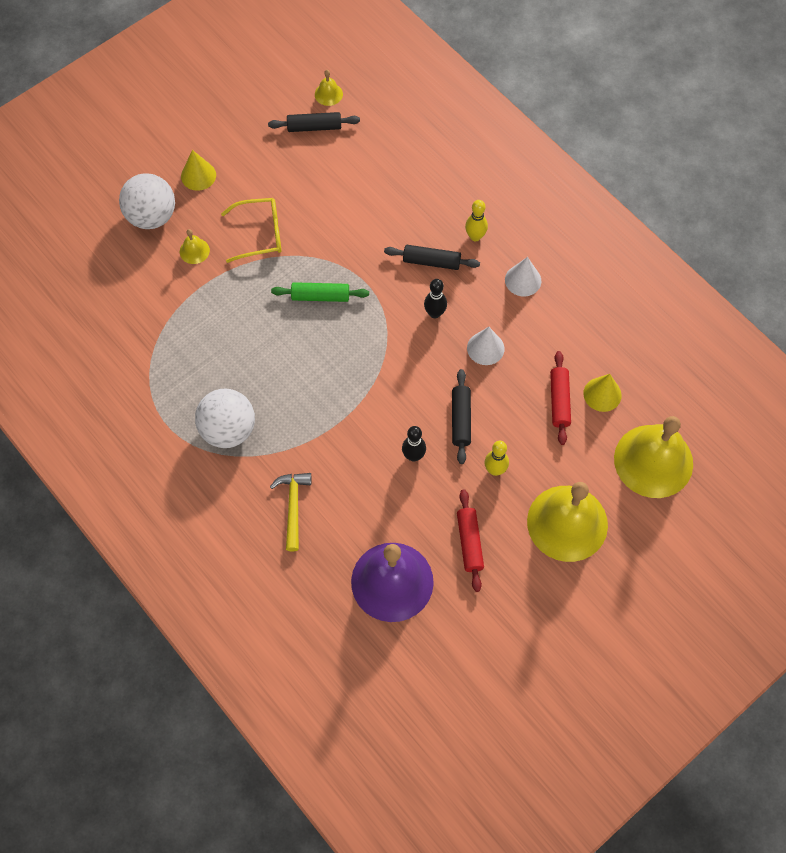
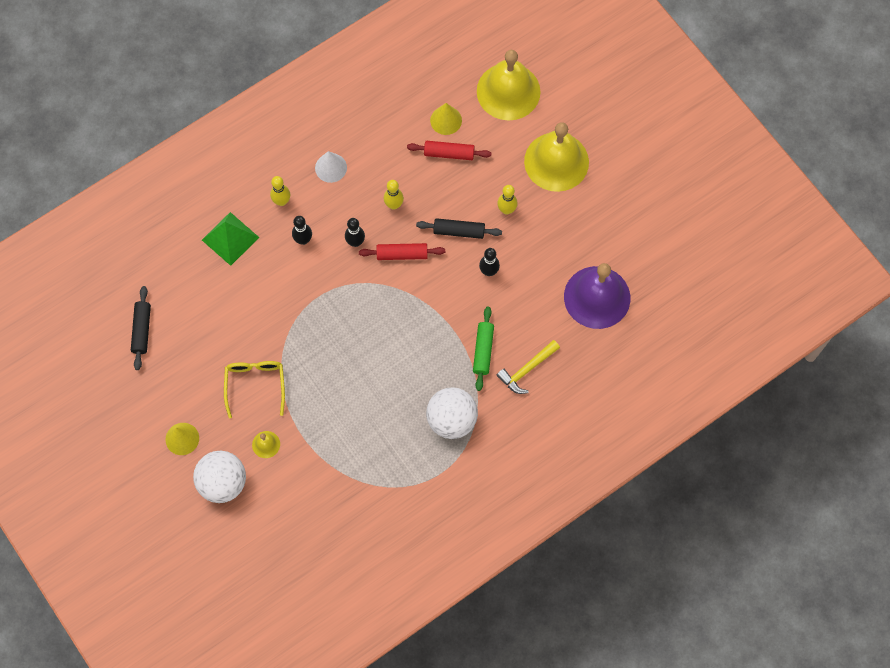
camera: 85 degrees left, 5 degrees up
yellow hammer [270,473,312,551] -> yellow hammer turned 45 degrees counterclockwise [497,340,560,394]
green rolling pin [271,282,369,302] -> green rolling pin moved to [473,307,494,391]
yellow bell [315,70,343,106] -> none
black rolling pin [384,245,480,270] -> black bowling pin [292,216,312,245]
red rolling pin [457,489,484,592] -> red rolling pin moved to [359,243,445,260]
white cone [467,327,504,365] -> yellow bowling pin [384,180,404,210]
none -> green pyramid [202,212,260,266]

